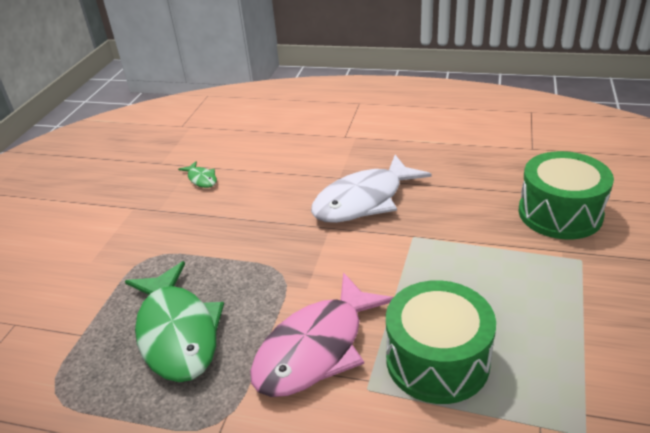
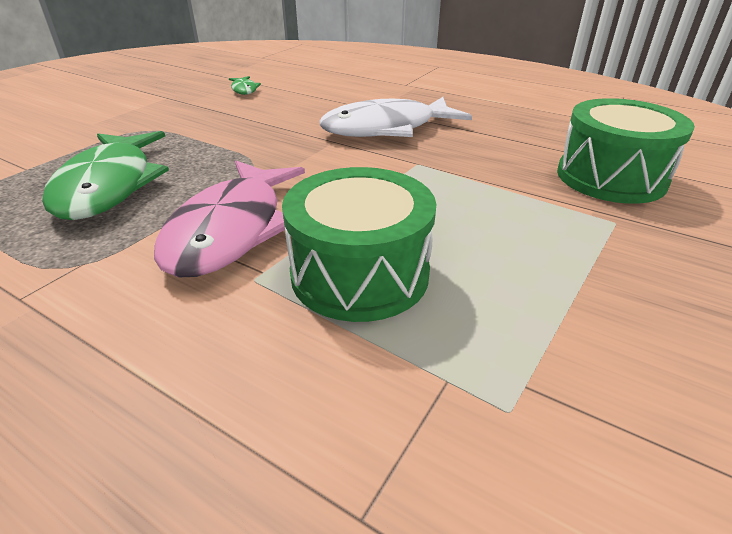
camera: 15 degrees right, 0 degrees up
pink fish [250,273,394,397] -> pink fish turned 45 degrees counterclockwise [154,161,305,277]

